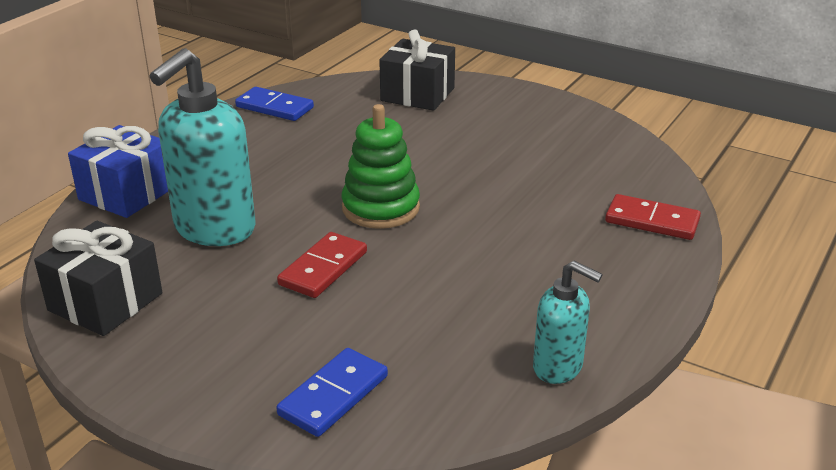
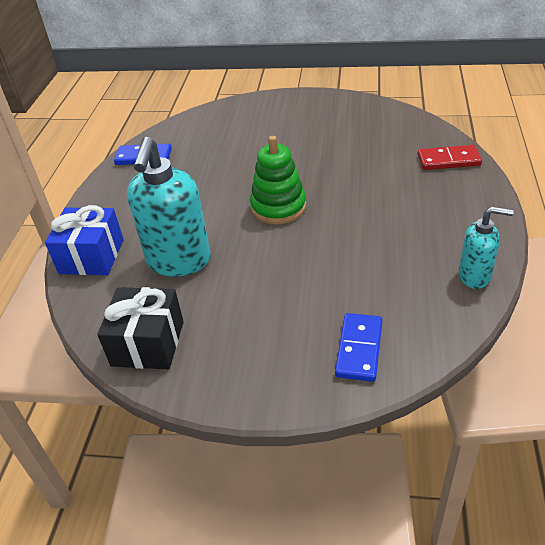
camera: 20 degrees left, 10 degrees up
red domino [277,232,367,298] -> none
black gift [379,29,455,111] -> none

